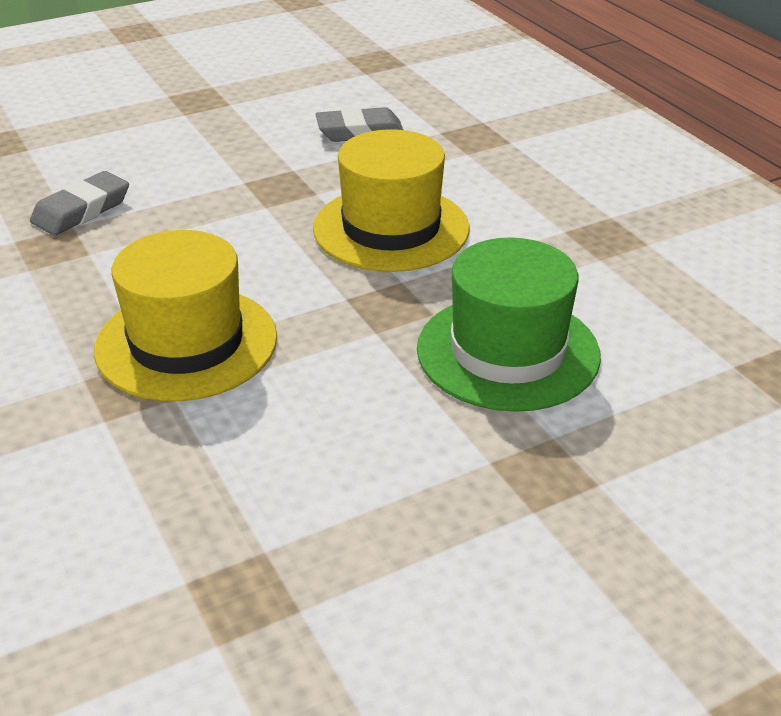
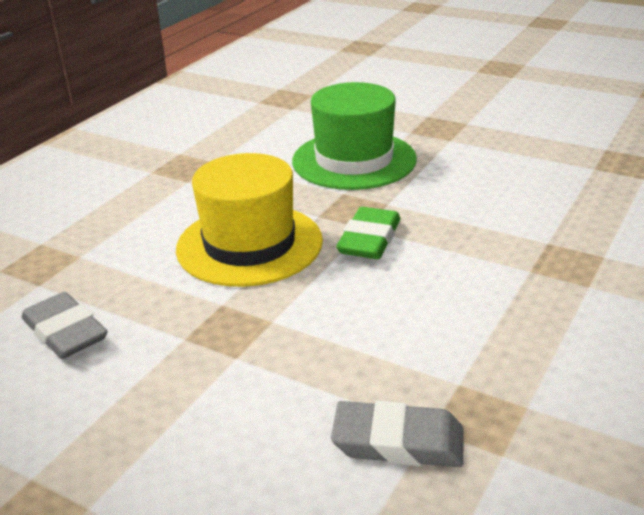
camera: 120 degrees left, 5 degrees down
yellow hat [94,230,277,401] -> none
none -> green eraser [336,207,400,259]

